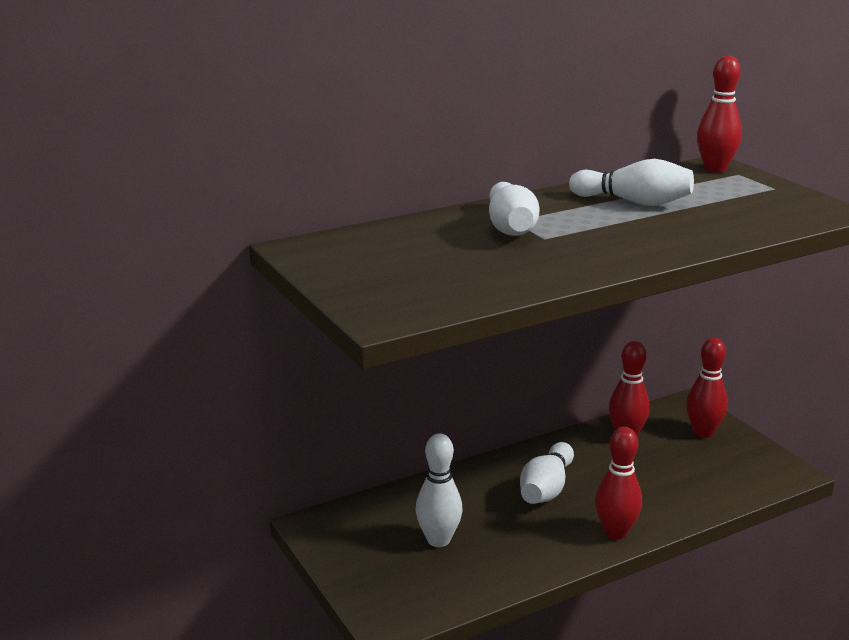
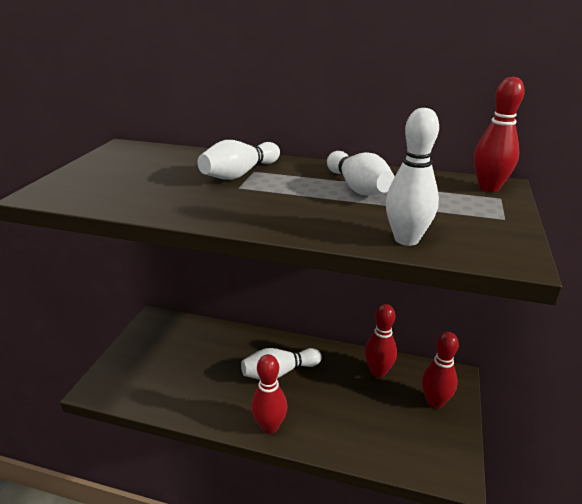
camera: 45 degrees right, 5 degrees up
white bowling pin [415,433,463,547] -> white bowling pin moved to [386,108,439,246]

